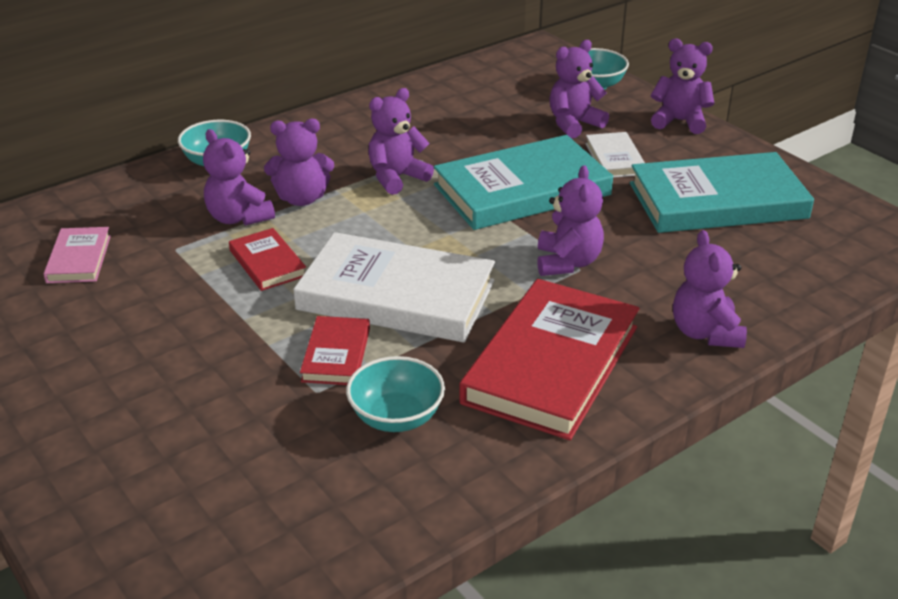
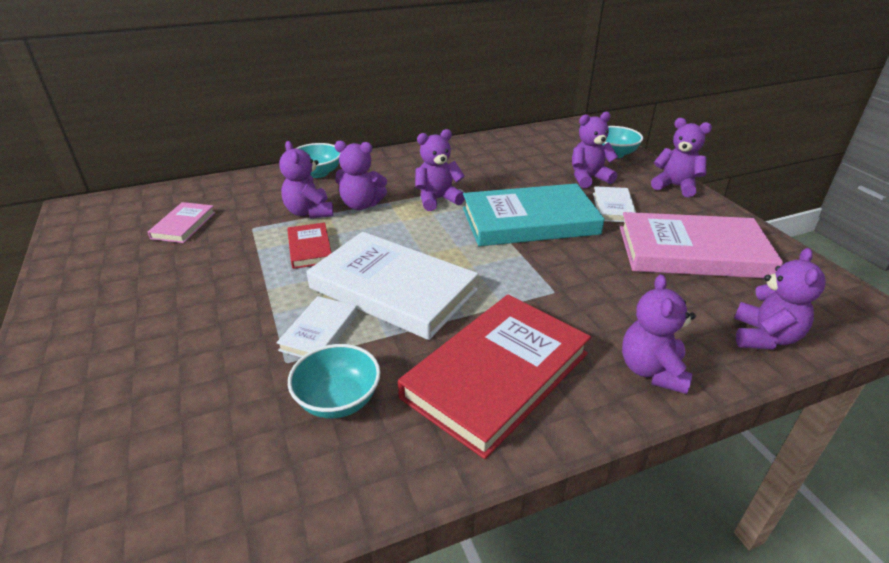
camera: 15 degrees right, 0 degrees up
red book [300,316,370,385] -> white book [276,296,358,357]
purple teddy bear [537,165,604,276] -> purple teddy bear moved to [734,248,826,350]
turquoise book [630,152,814,233] -> pink book [620,212,783,278]

